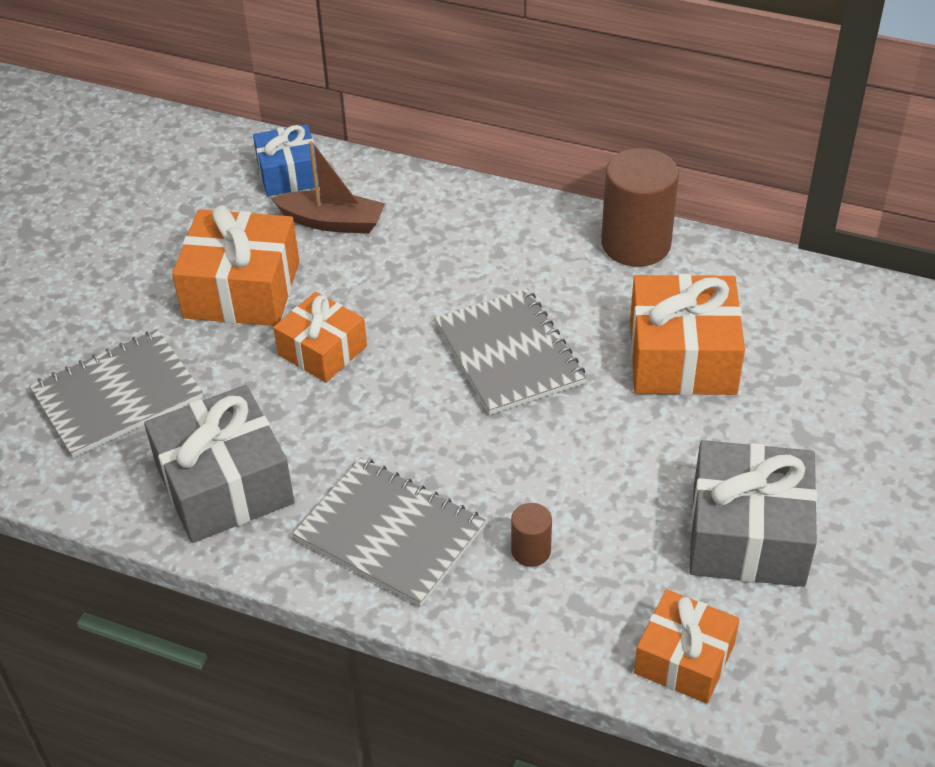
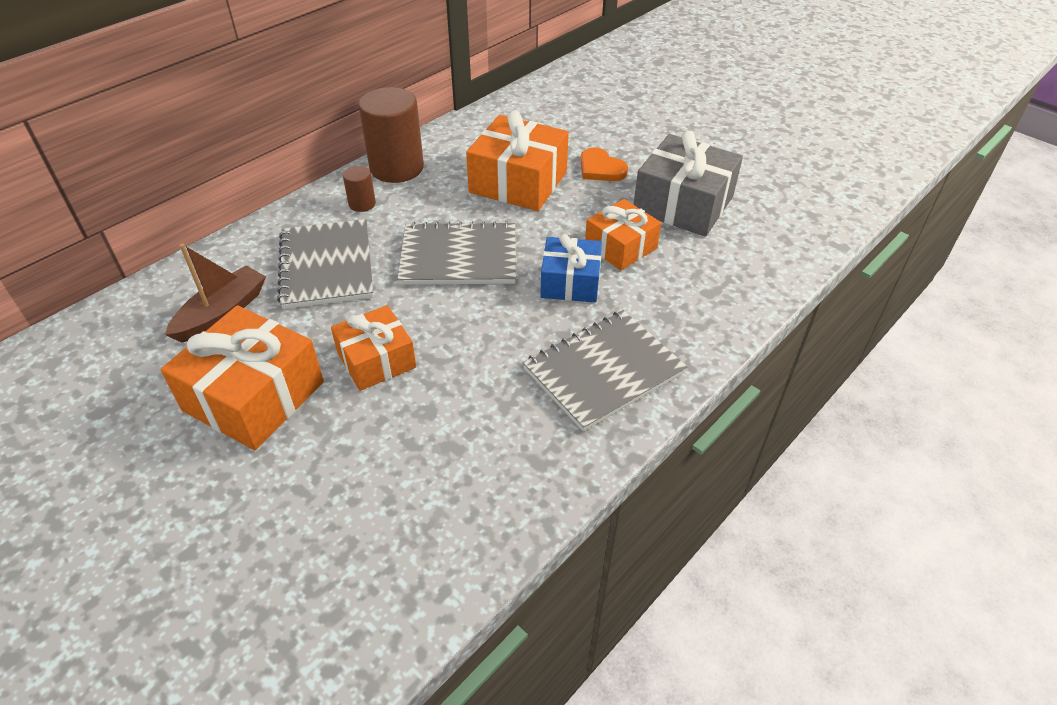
camera: 70 degrees left, 0 degrees up
grey notebook [29,329,203,458] -> grey notebook moved to [277,219,373,309]
grey gift [144,385,294,543] -> none
blue gift [253,124,319,196] -> blue gift moved to [540,234,602,303]
brown cylinder [511,503,552,567] -> brown cylinder moved to [343,166,376,212]
orange gift [634,589,740,704] -> orange gift moved to [585,199,661,270]
none -> orange heart [580,147,628,181]

